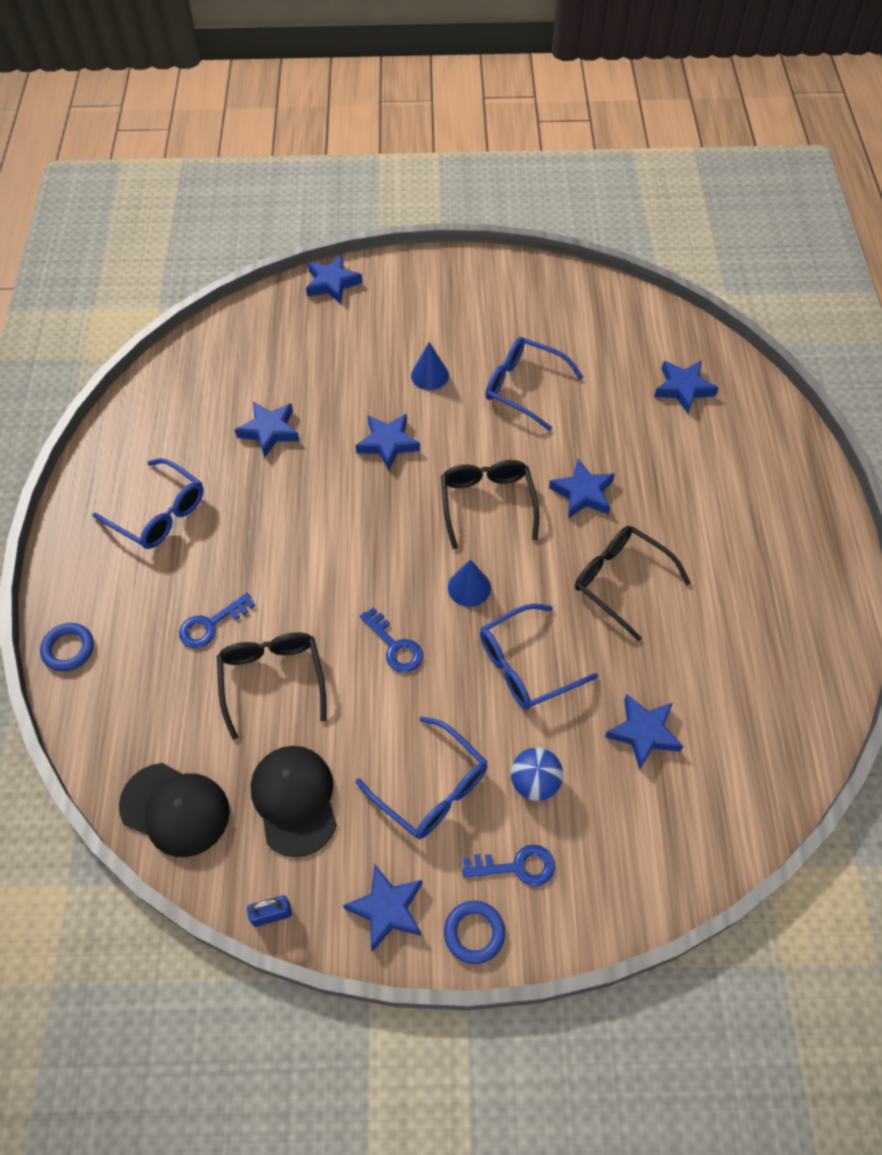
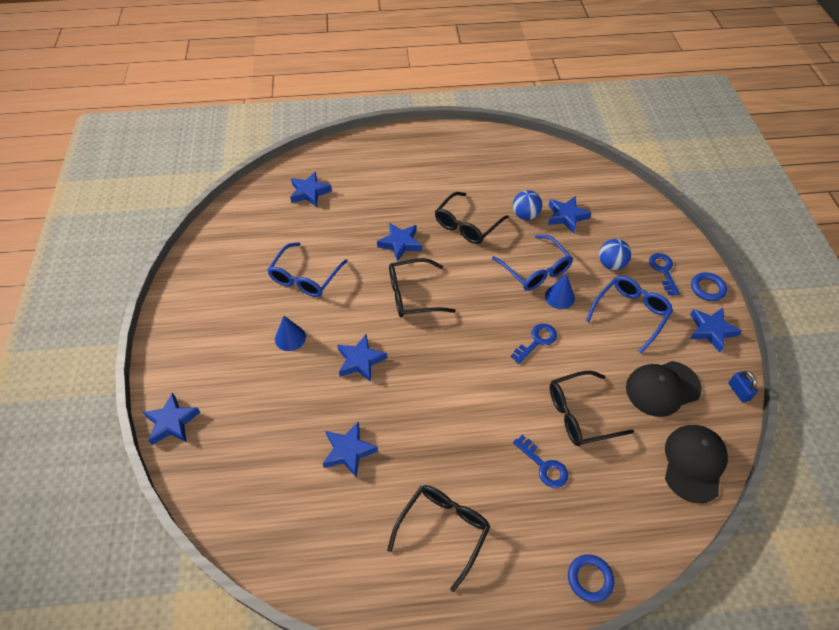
camera: 95 degrees left, 5 degrees down
blue glasses [92,458,204,549] -> black glasses [387,485,490,592]
blue cone [448,559,491,607] -> blue cone moved to [545,274,575,309]
none -> blue ball [513,190,542,220]

